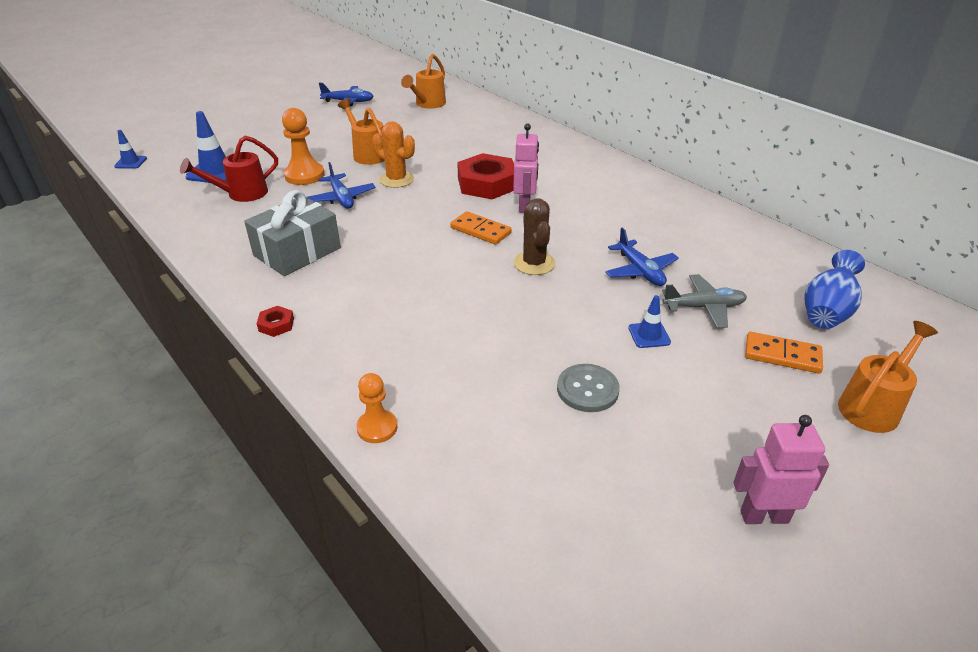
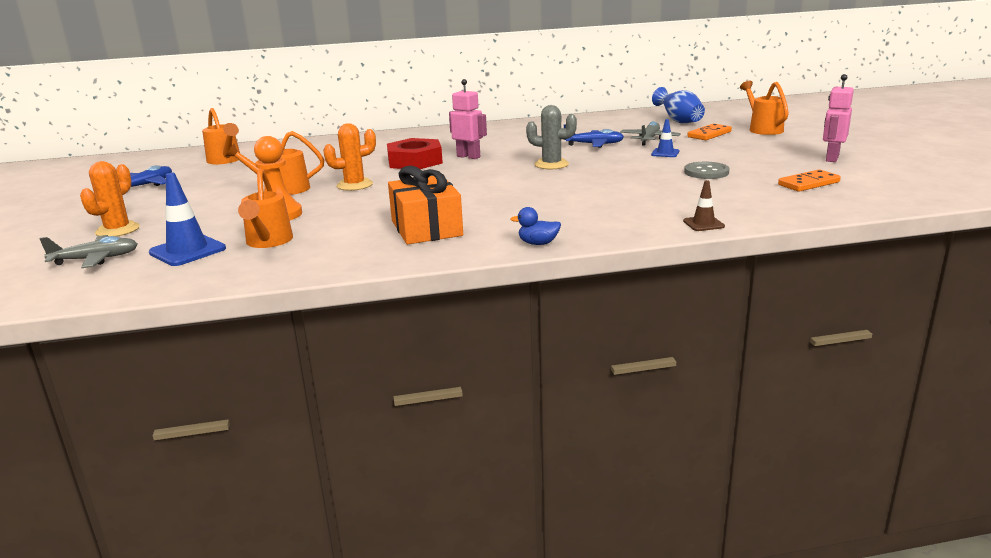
camera: 60 degrees left, 15 degrees down
blue traffic cone [114,130,147,169] -> none
red watering can [180,136,278,202] -> orange watering can [238,169,293,248]
grey gift [244,190,341,276] -> orange gift [388,165,463,244]
red nut [256,306,294,337] -> blue duck [510,207,561,245]
blue plane [307,162,376,208] -> none
orange pawn [356,373,397,443] -> brown traffic cone [683,180,725,231]
orange domino [450,211,512,245] -> orange domino moved to [778,169,841,192]
brown cactus [514,198,555,275] -> grey cactus [526,105,577,169]
none -> grey plane [39,235,138,268]
none -> orange cactus [80,161,140,237]

